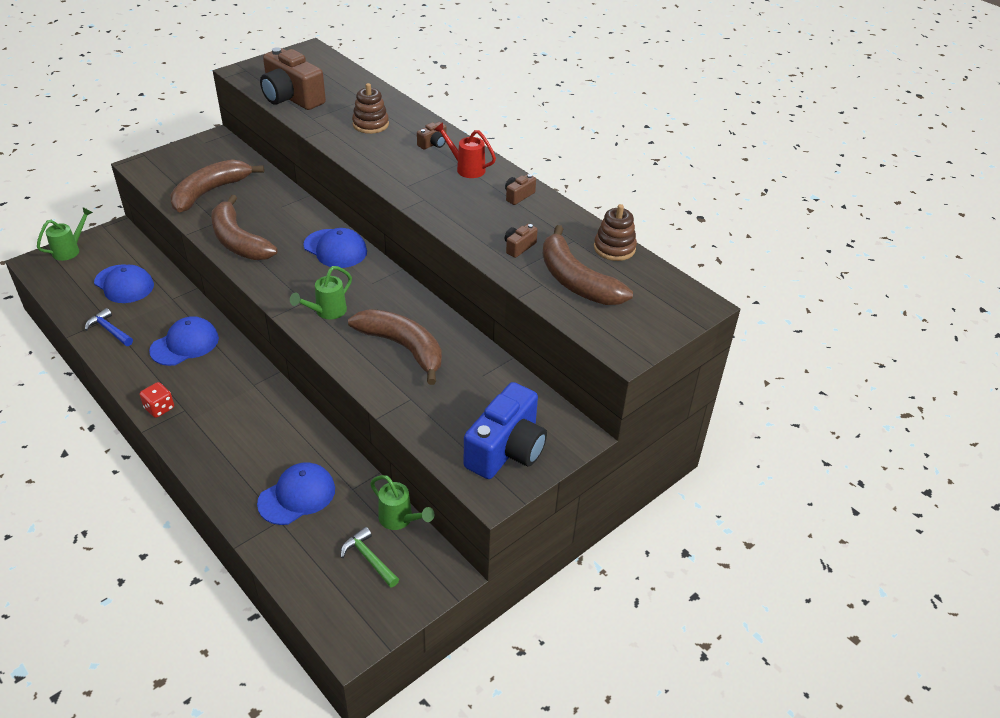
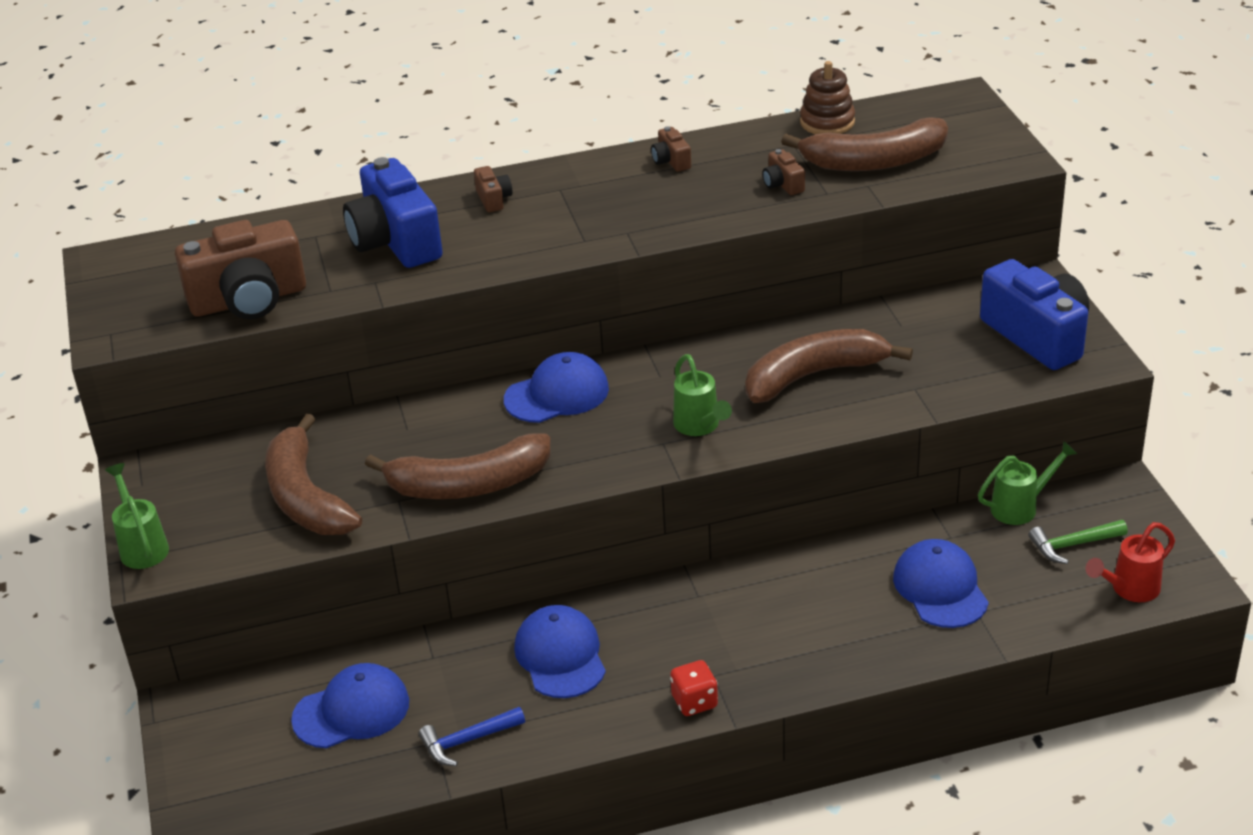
camera: 60 degrees left, 5 degrees down
green watering can [37,207,93,261] -> green watering can moved to [105,463,169,569]
brown stacking toy [352,83,389,134] -> blue camera [343,157,443,268]
red watering can [434,122,496,178] -> red watering can moved to [1086,522,1175,602]

